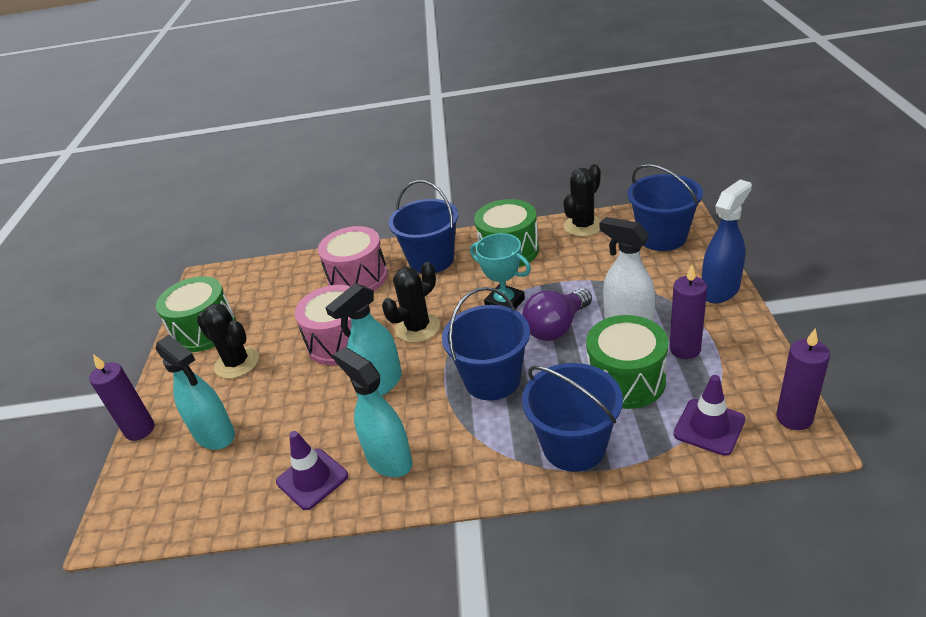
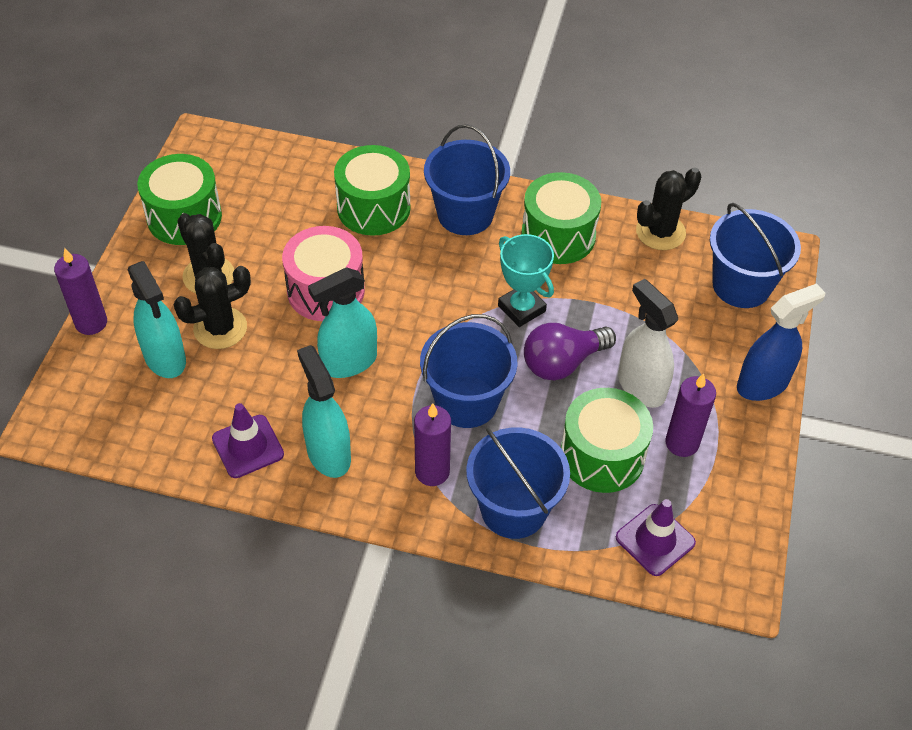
camera: 10 degrees right, 15 degrees up
pink drum [318,226,388,291] -> green drum [334,145,410,236]
black cactus [382,262,440,343] -> black cactus moved to [174,266,251,349]
purple candle [776,329,830,430] -> purple candle moved to [414,403,451,486]

